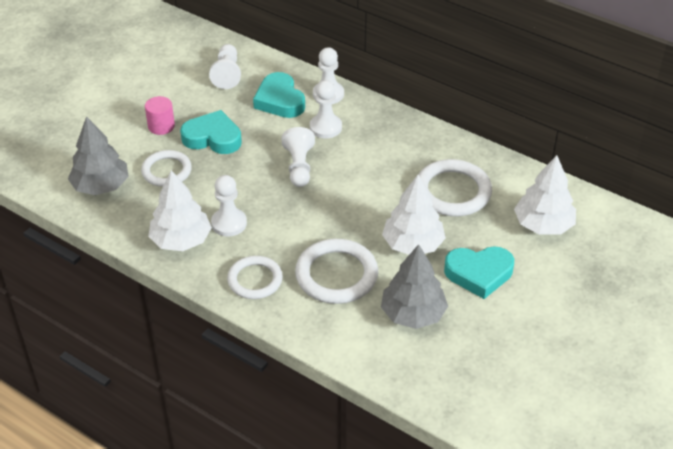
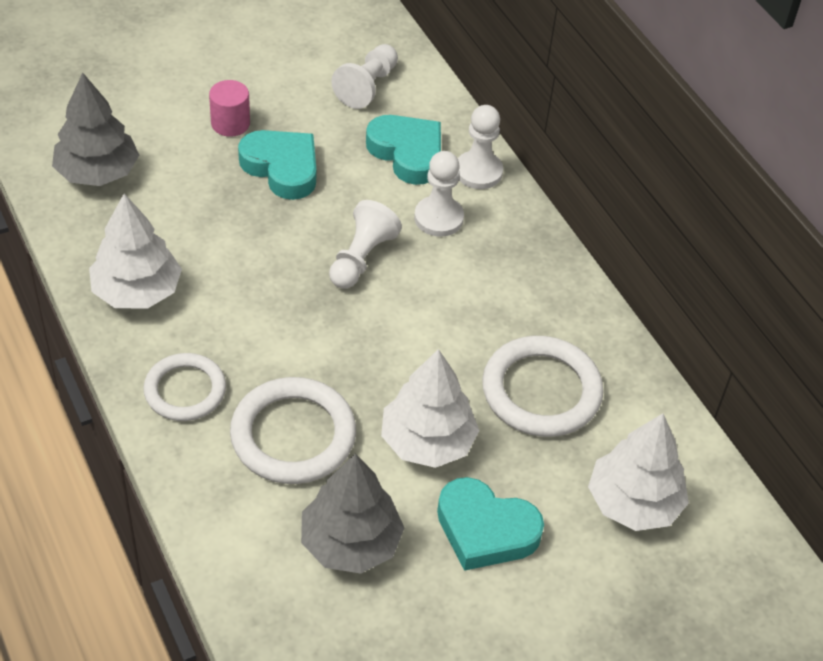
camera: 25 degrees right, 5 degrees up
white ring [141,150,192,187] -> none
white pawn [211,175,247,236] -> none
turquoise heart [253,72,305,118] -> turquoise heart turned 135 degrees clockwise [366,115,441,185]

